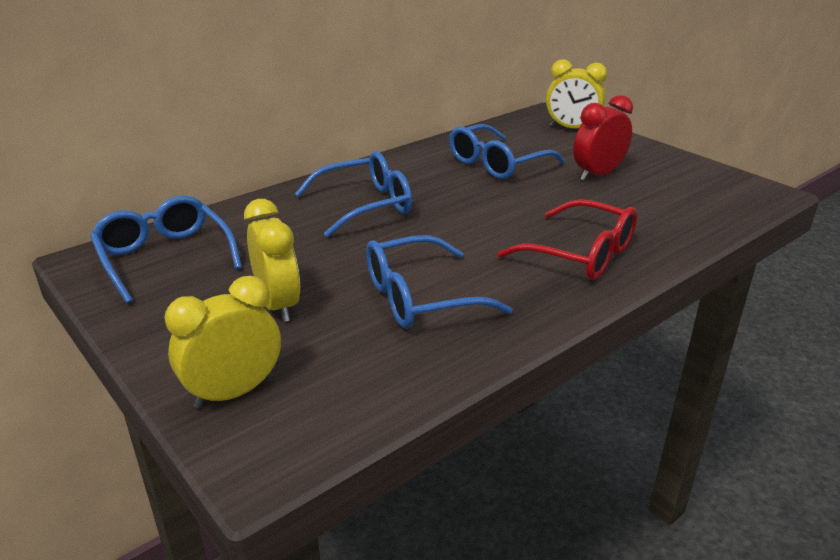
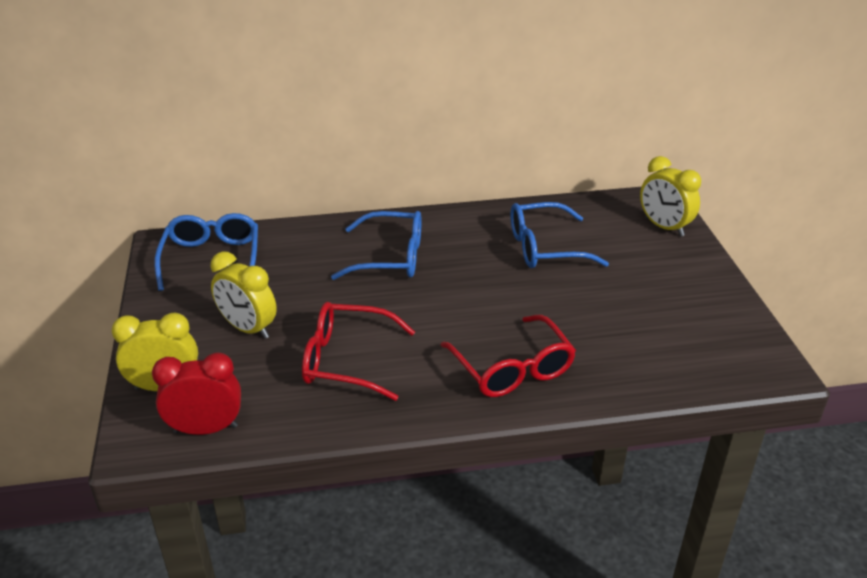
camera: 30 degrees right, 5 degrees up
yellow clock [244,199,300,322] -> yellow clock turned 120 degrees clockwise [211,251,277,339]
blue glasses [366,235,513,329] -> red glasses [302,302,415,401]
red clock [573,95,633,181] -> red clock moved to [152,352,241,435]

